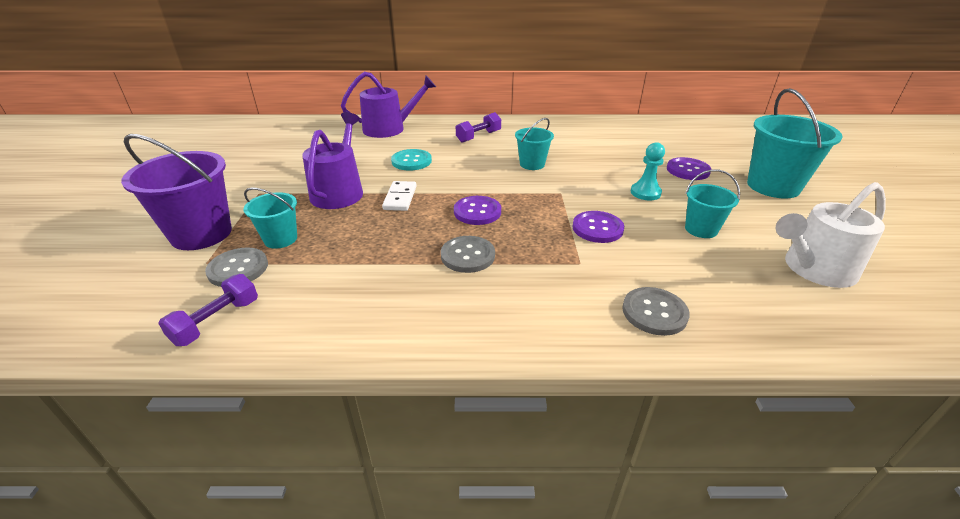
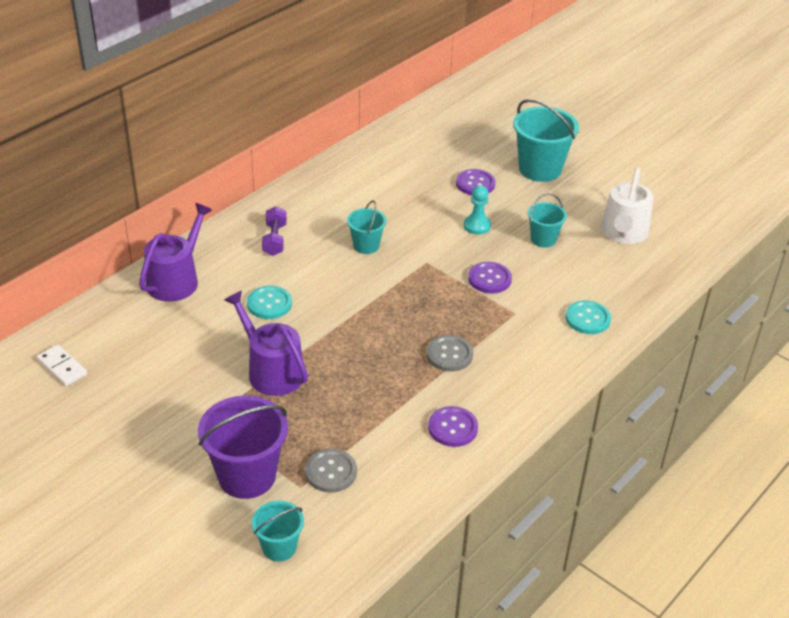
camera: 50 degrees left, 5 degrees up
purple dumbbell [158,274,258,346] -> none
turquoise bucket [244,187,297,249] -> turquoise bucket moved to [252,501,304,562]
white domino [382,181,417,211] -> white domino moved to [37,345,87,386]
purple button [454,196,501,225] -> purple button moved to [428,406,478,447]
grey button [622,287,690,336] -> turquoise button [565,300,611,334]

